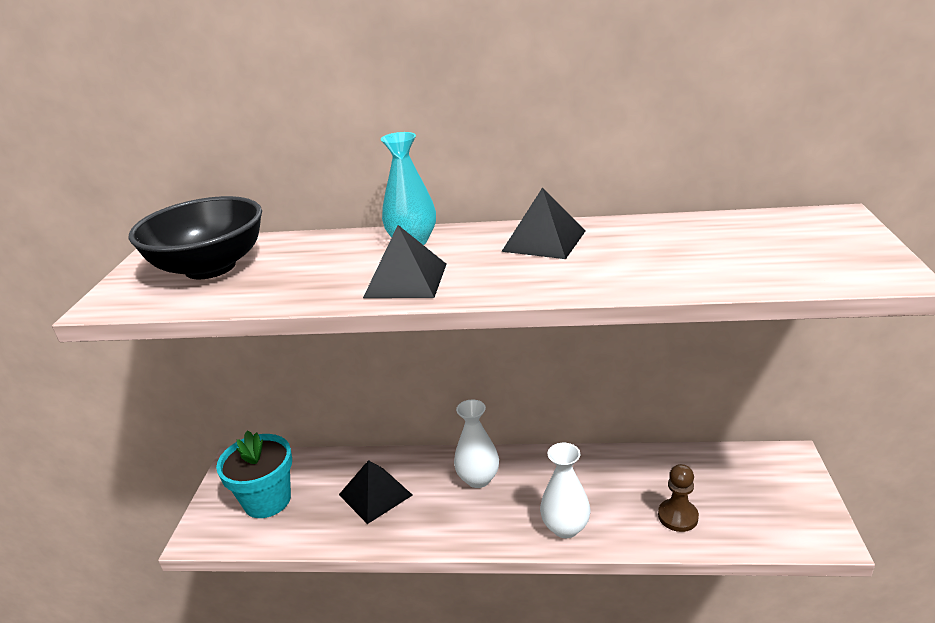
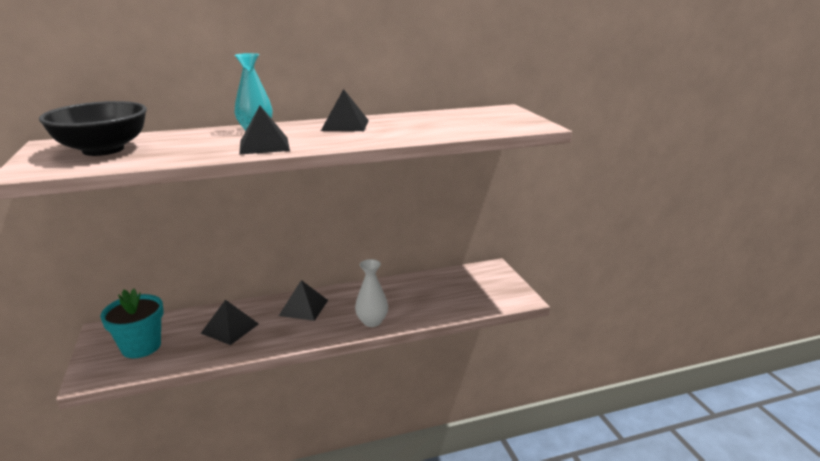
camera: 25 degrees left, 5 degrees down
white vase [454,400,499,488] -> black pyramid [279,280,328,321]
brown pawn [658,464,699,532] -> none

